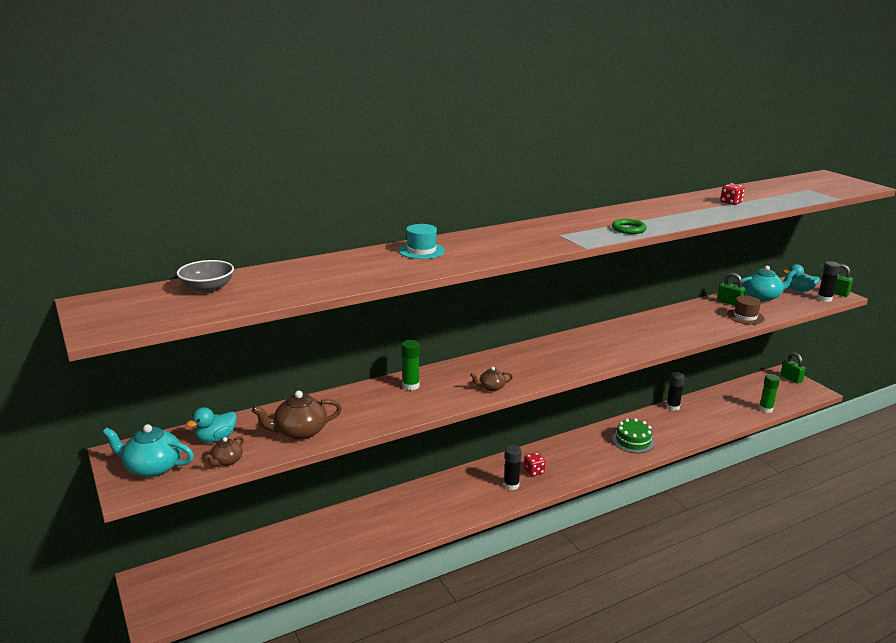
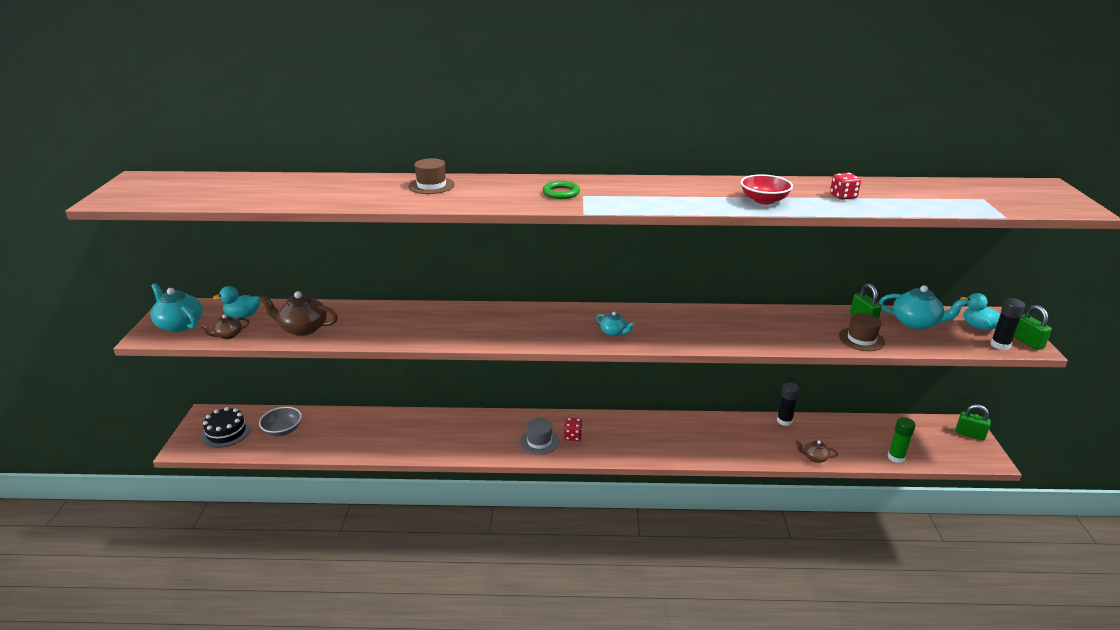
camera: 30 degrees right, 5 degrees up
grey bowl [177,260,234,293] -> grey bowl moved to [259,407,302,436]
turquoise hat [398,224,445,259] -> brown hat [408,158,455,194]
green glue stick [401,340,420,390] -> none
brown teapot [470,367,513,391] -> brown teapot moved to [796,440,838,463]
black glue stick [504,445,522,490] -> grey hat [520,418,559,455]
green ring [612,219,647,234] -> green ring moved to [543,181,580,199]
green cake [612,418,655,453] -> none
green padlock [780,352,806,384] -> green padlock turned 60 degrees counterclockwise [956,404,991,440]
none -> black cake [202,407,251,448]
none -> turquoise teapot [596,312,634,336]
none -> red bowl [741,174,793,205]

